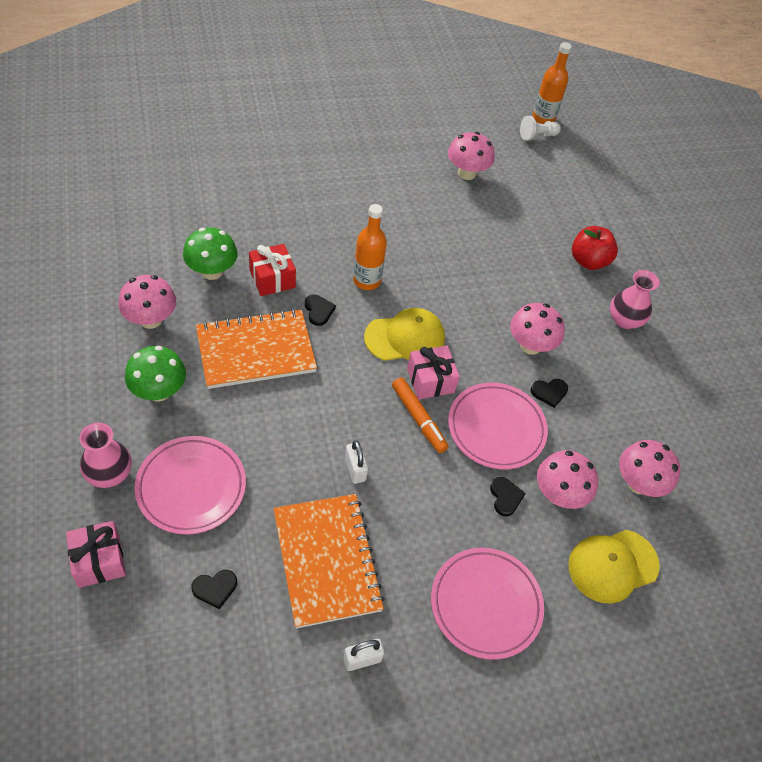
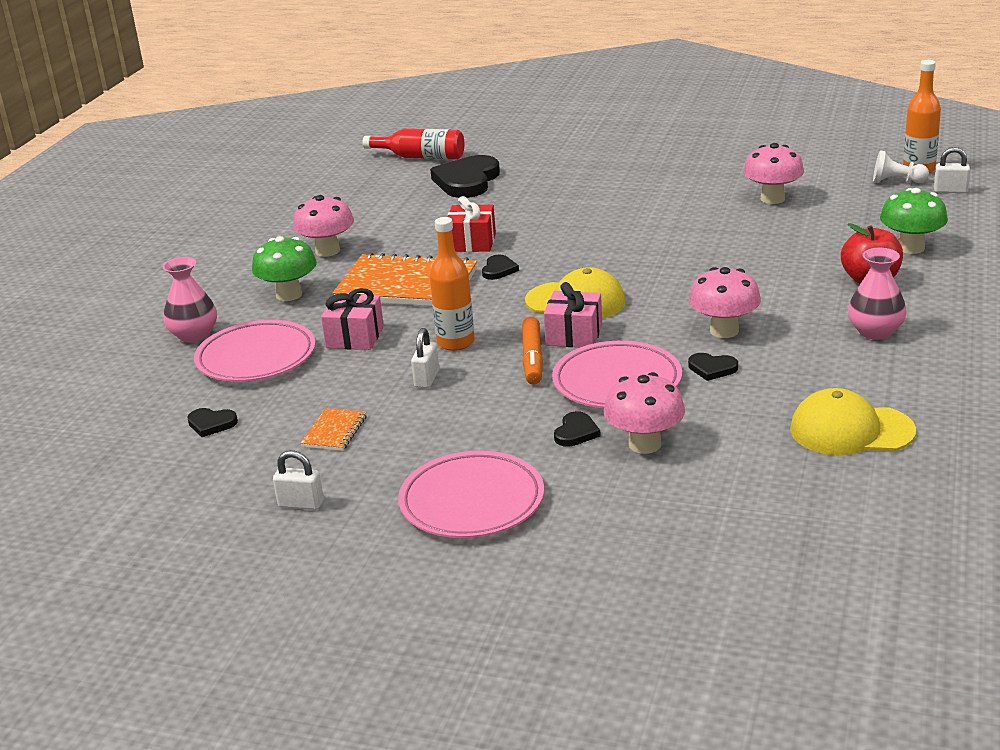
camera: 40 degrees right, 25 degrees down
pink gift [66,521,126,588] -> pink gift moved to [321,288,384,350]
green mushroom [183,227,238,280] -> green mushroom moved to [880,188,948,254]
orange notebook [274,494,385,629] -> orange notebook [301,408,367,451], size x0.44
orange bottle [353,204,387,290] -> orange bottle moved to [429,217,475,351]
yellow cap [568,530,660,604] -> yellow cap moved to [790,388,916,455]
pink mushroom [619,440,681,497] -> none
none -> red bottle [363,129,464,159]
none -> black heart [430,155,500,198]
none -> white padlock [934,147,970,193]

